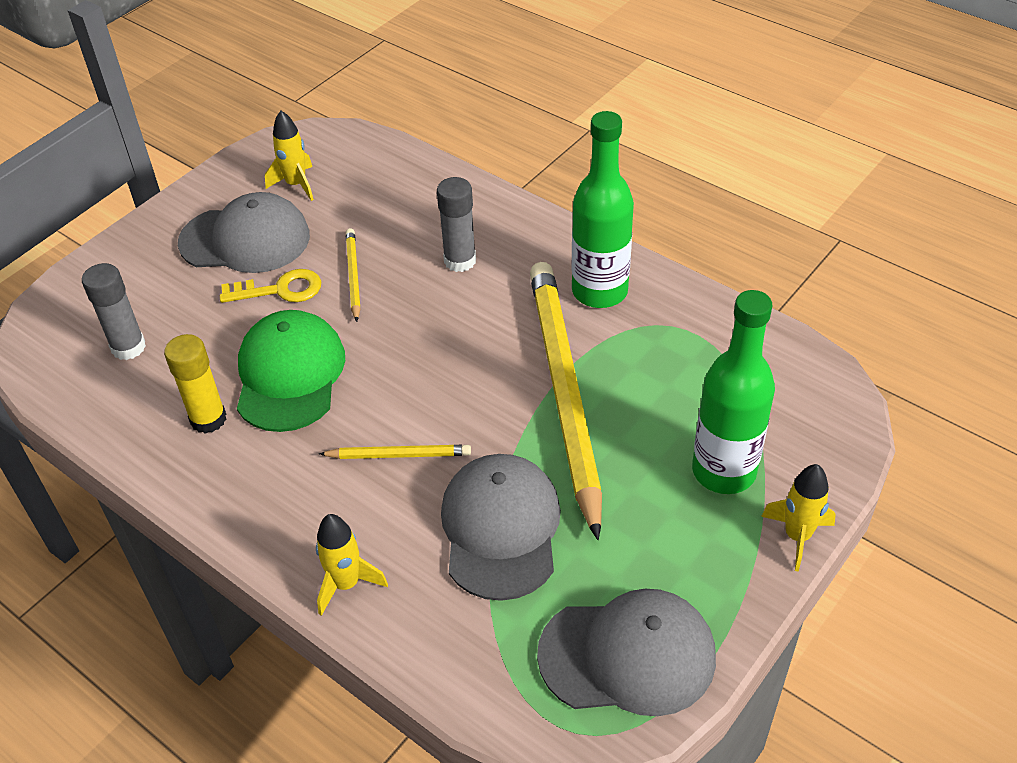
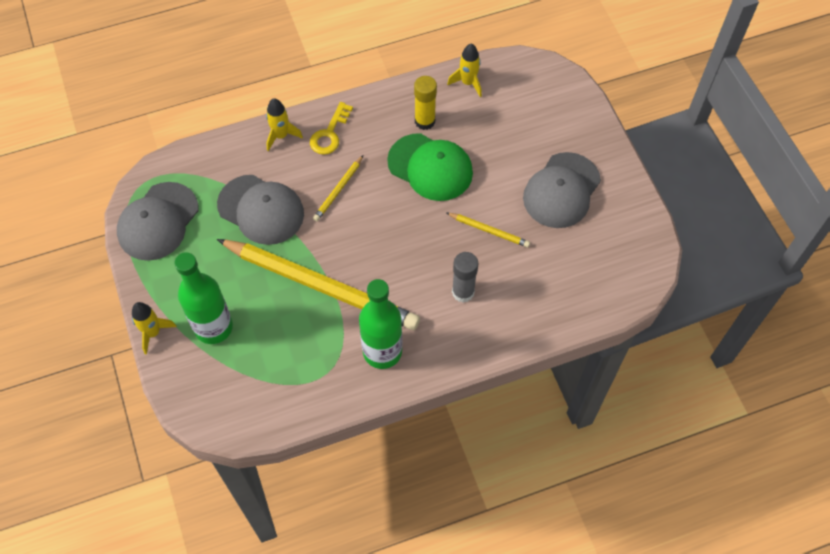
camera: 120 degrees right, 15 degrees up
grey glue stick [82,263,146,360] -> none
yellow key [220,269,321,303] -> yellow key moved to [310,102,353,155]
yellow rocket [265,111,314,201] -> yellow rocket moved to [447,44,482,97]

